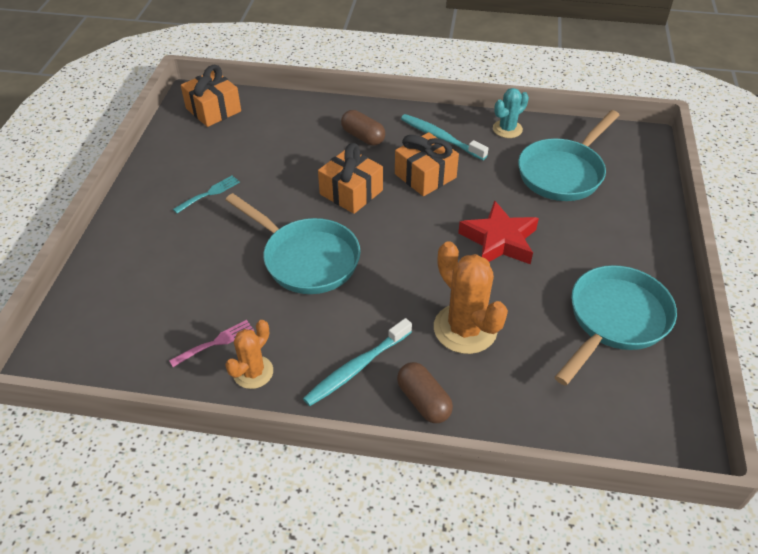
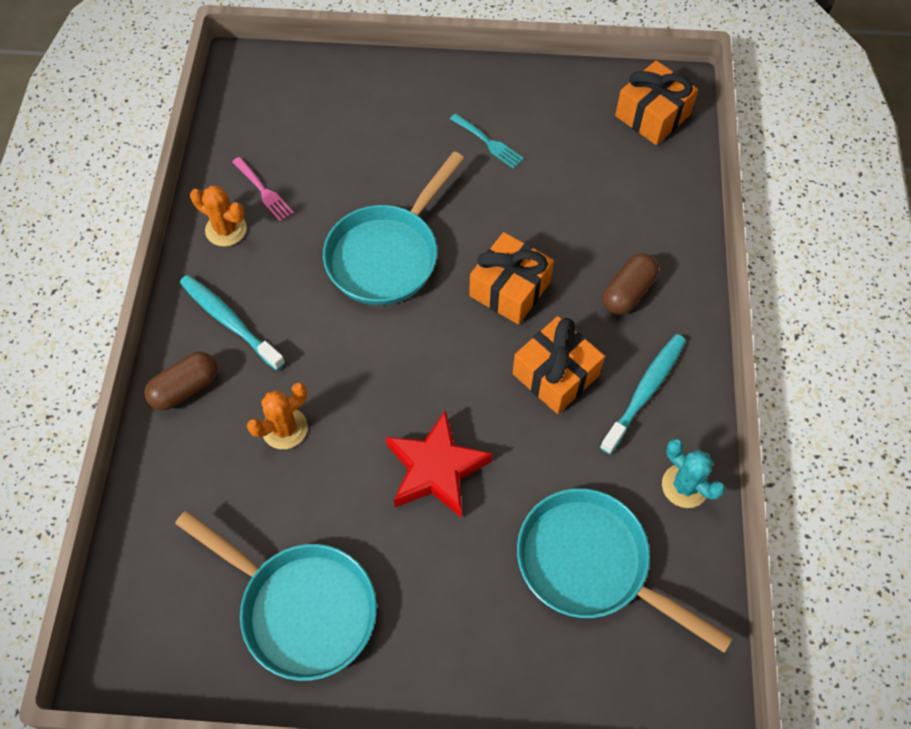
camera: 85 degrees right, 15 degrees up
orange cactus [434,241,508,354] -> orange cactus [247,382,308,449], size x0.60

